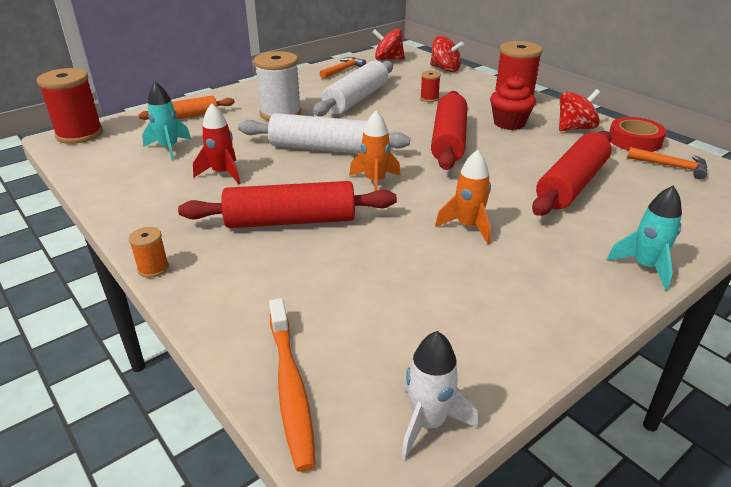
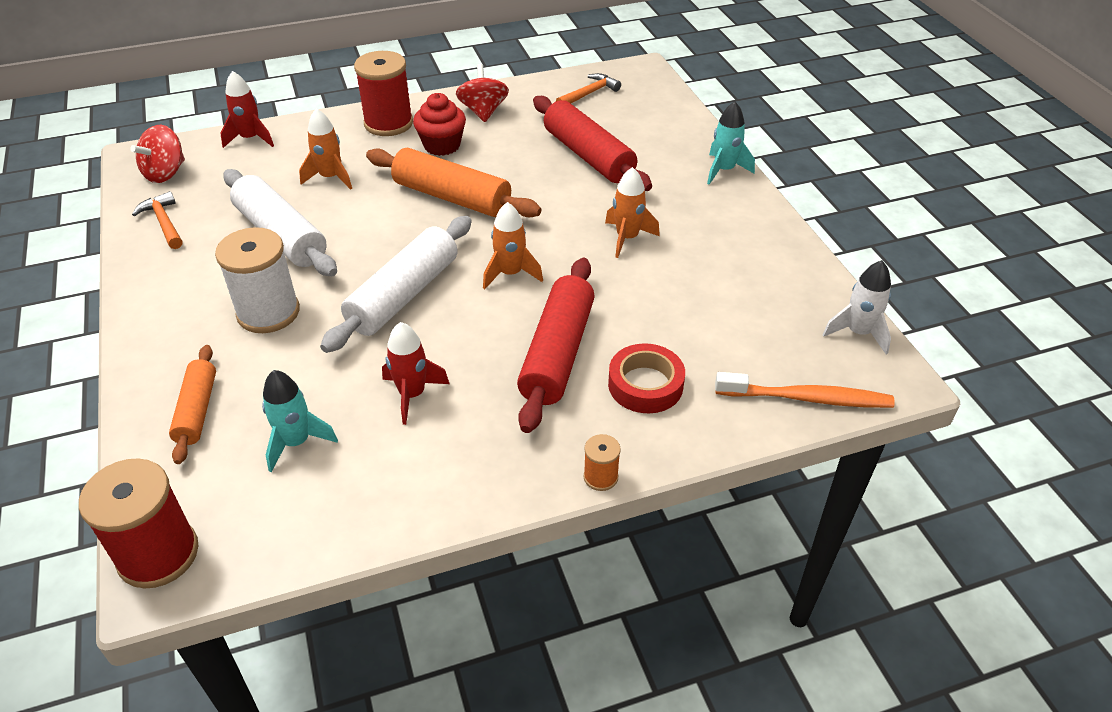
camera: 70 degrees left, 10 degrees up
red spool [420,71,441,102] -> orange rocket [299,108,352,190]
red spinning top [430,36,464,72] -> red rocket [220,71,274,148]
red rolling pin [431,91,467,170] -> orange rolling pin [366,148,541,218]
red tape [609,117,666,152] -> red tape moved to [608,343,685,413]

